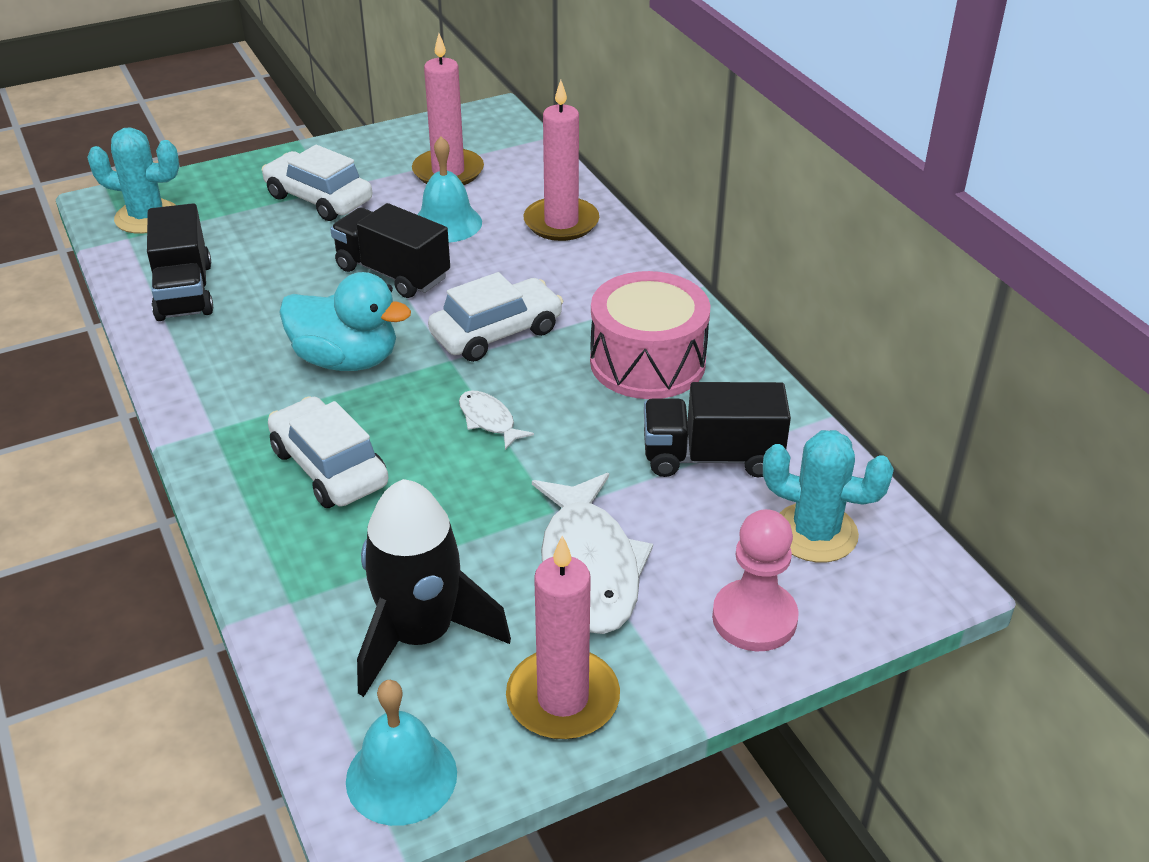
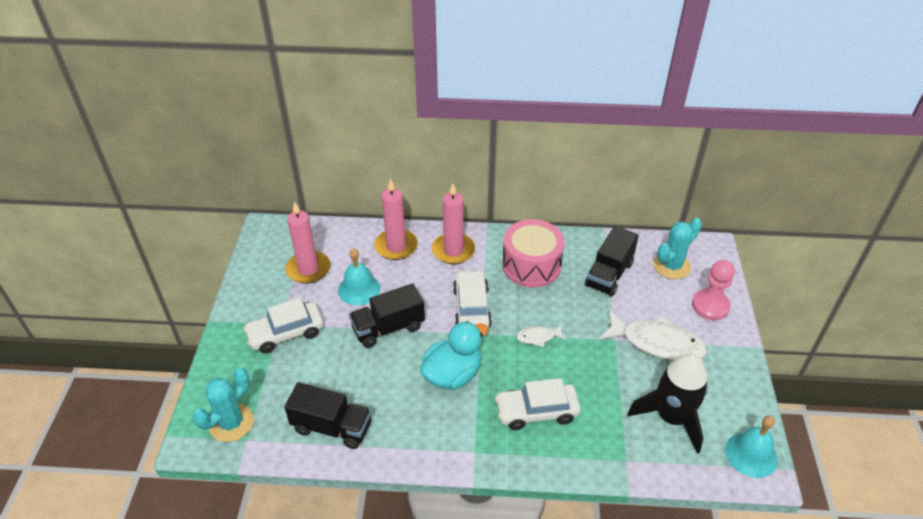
camera: 60 degrees left, 5 degrees up
pink candle [506,536,620,740] -> pink candle moved to [432,183,475,264]

